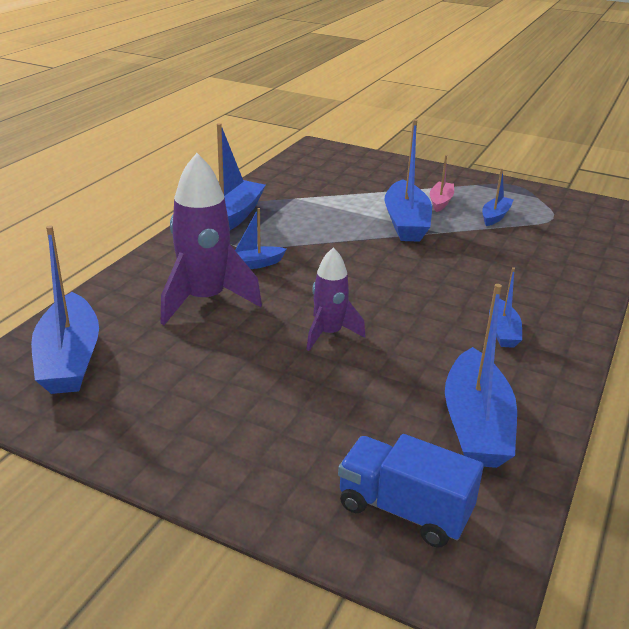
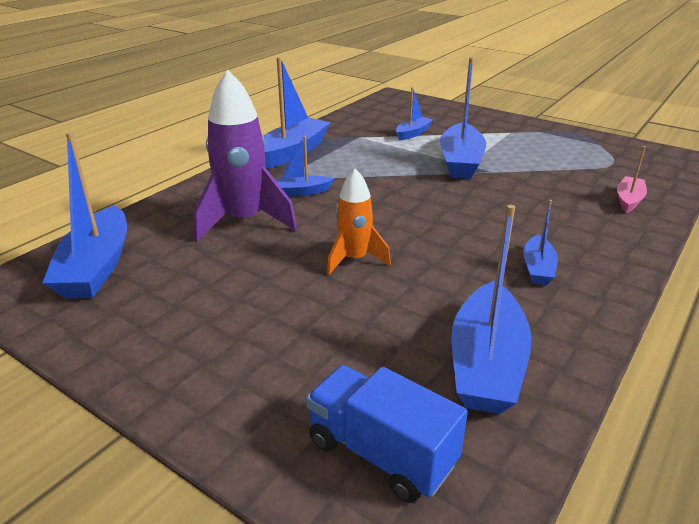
camera: 10 degrees right, 0 degrees up
purple rocket [307,247,365,351] -> orange rocket [327,169,391,275]
pink boat [430,155,454,212] -> pink boat moved to [617,146,647,213]
blue boat [482,168,514,226] -> blue boat moved to [396,87,433,140]

